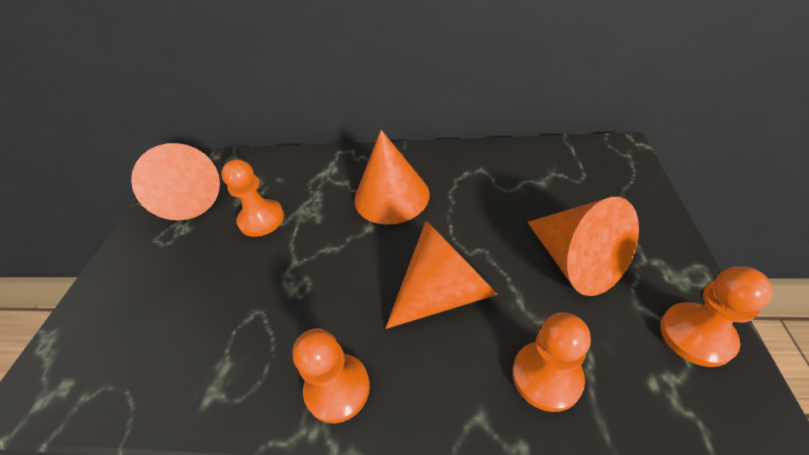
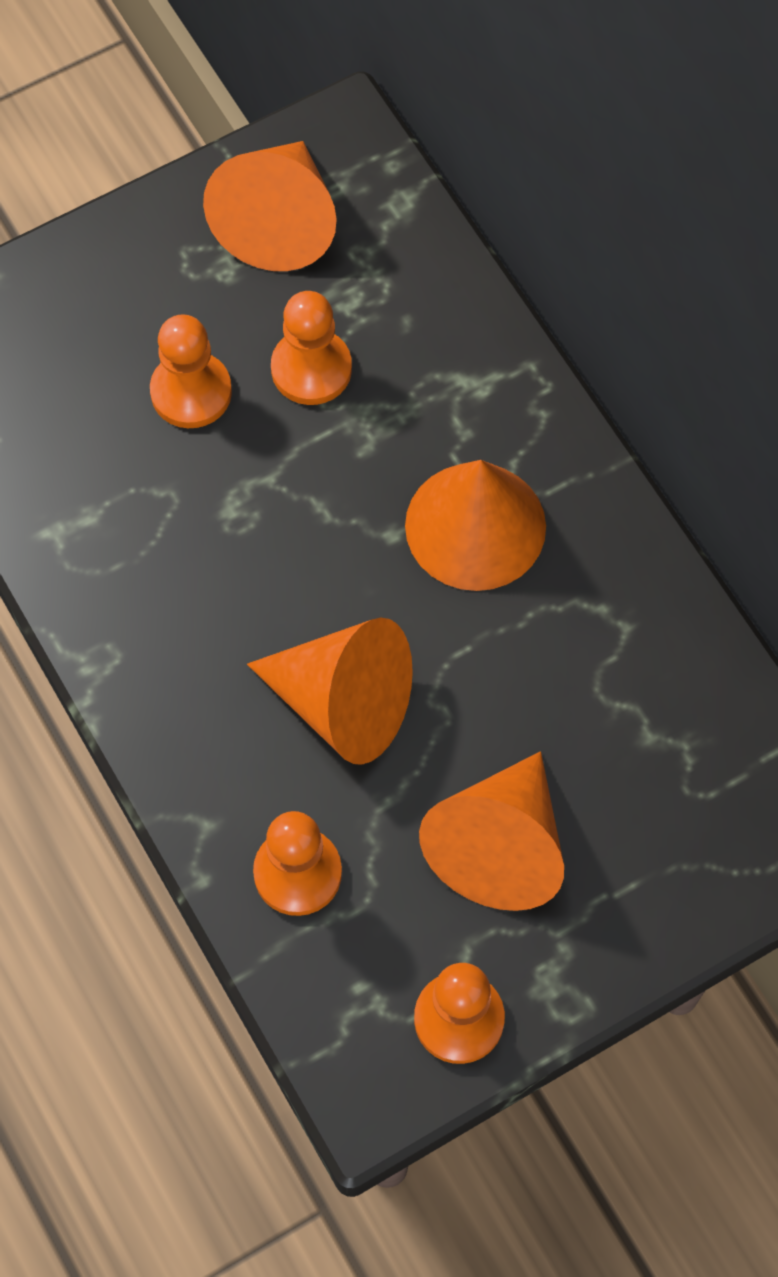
camera: 50 degrees right, 20 degrees up
orange pawn [292,328,370,424] -> orange pawn moved to [150,314,232,428]

